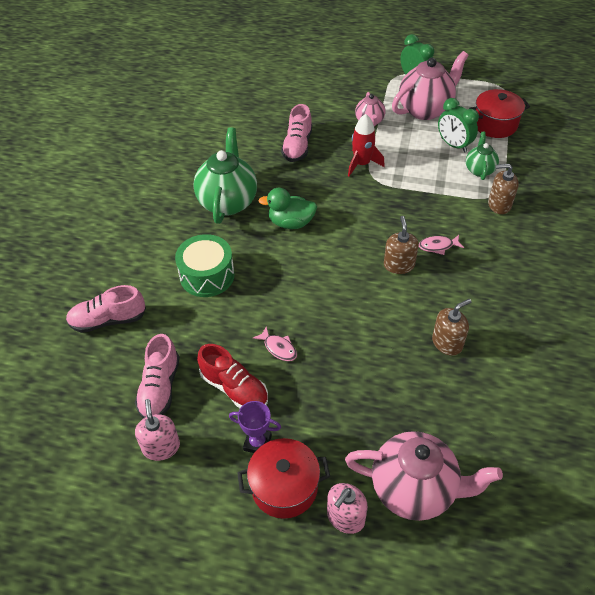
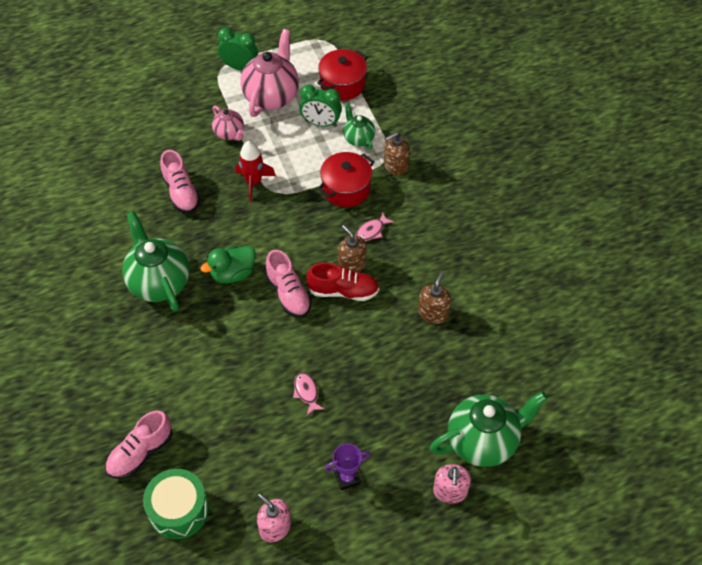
camera: 35 degrees left, 5 degrees up
pink shoe [135,334,180,419] -> pink shoe moved to [265,250,312,318]
green drum [175,234,235,297] -> green drum moved to [143,469,209,539]
red shoe [197,344,268,408] -> red shoe moved to [306,263,379,301]
red pot [237,438,330,519] -> red pot moved to [317,152,374,207]
pink fish [253,326,297,361] -> pink fish turned 120 degrees counterclockwise [293,372,325,415]
pink teapot [345,431,503,521] -> green teapot [430,391,548,467]

